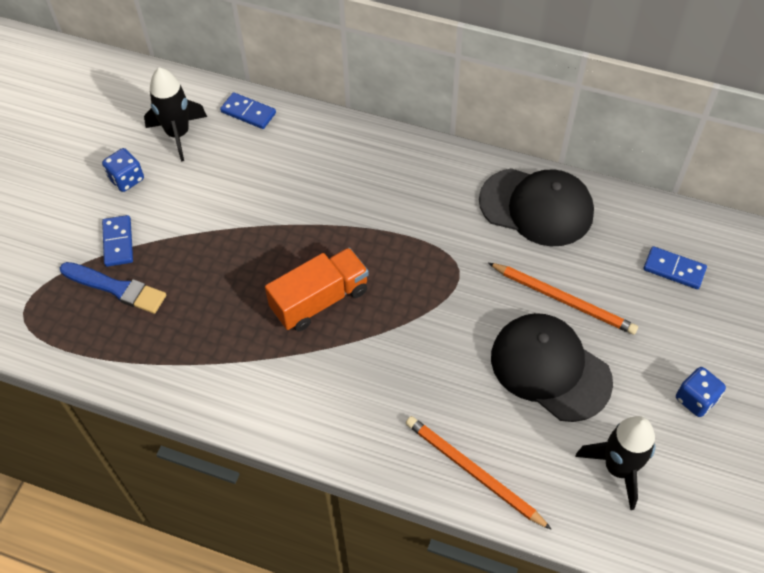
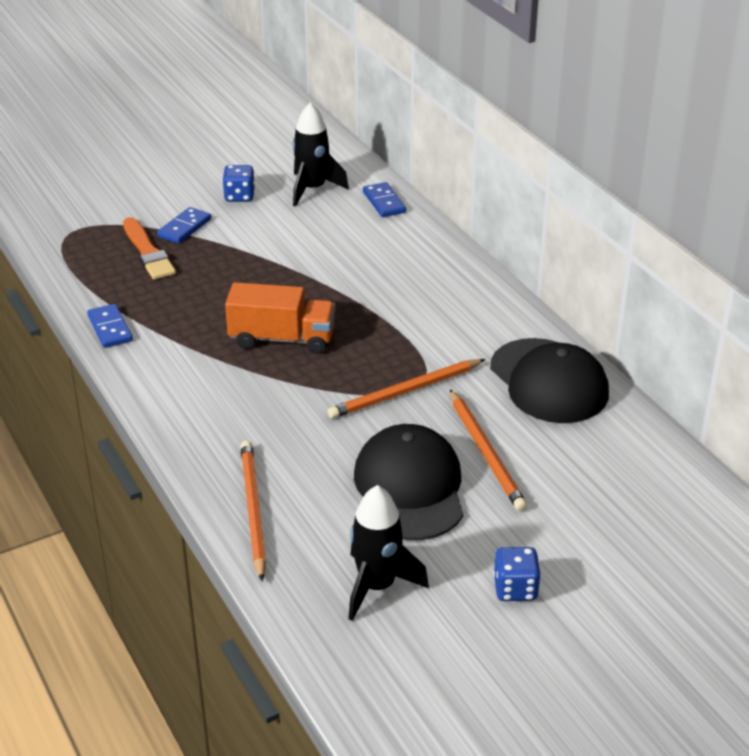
camera: 40 degrees right, 20 degrees down
blue brush [60,262,166,314] -> orange brush [123,217,176,280]
blue domino [643,246,707,289] -> blue domino moved to [87,304,133,348]
none -> orange pencil [328,359,485,419]

